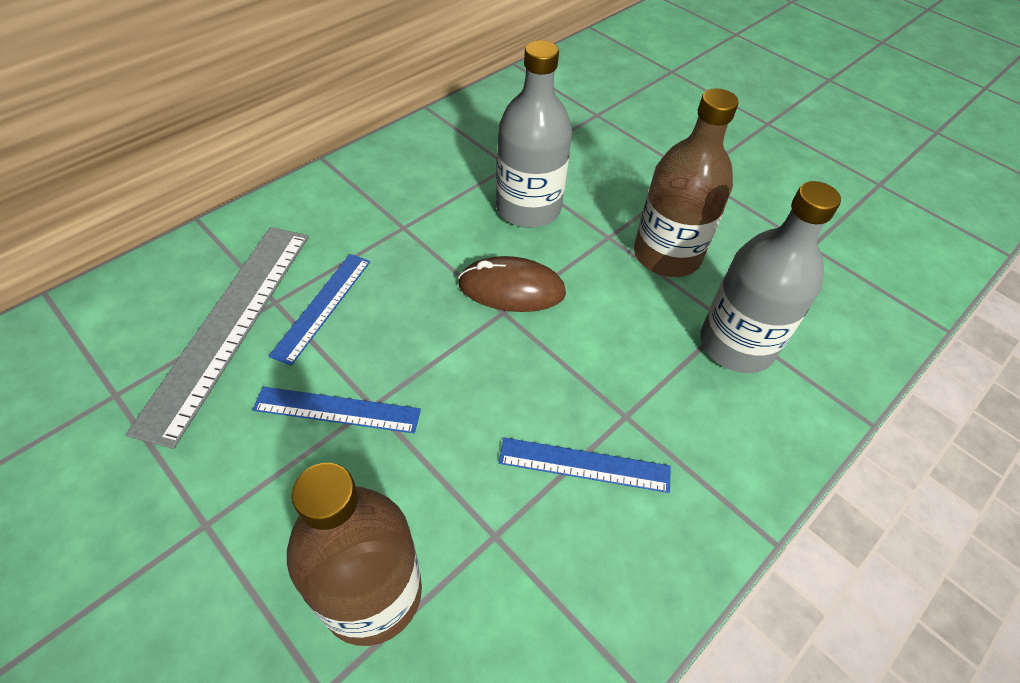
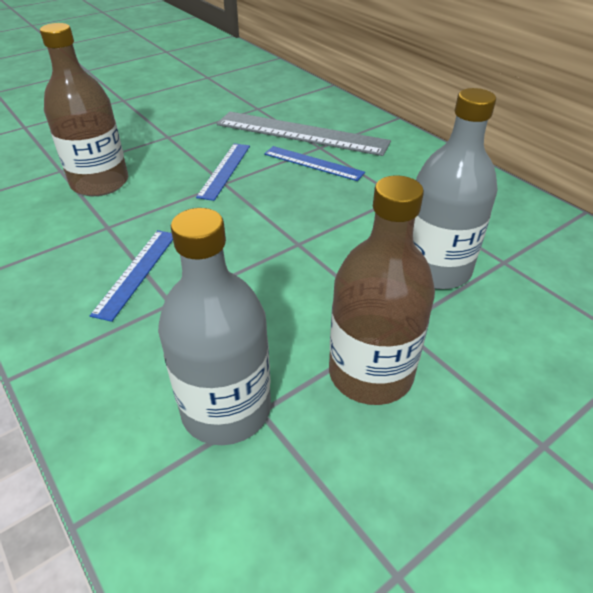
camera: 100 degrees right, 10 degrees down
brown mouse [458,256,566,312] -> none

